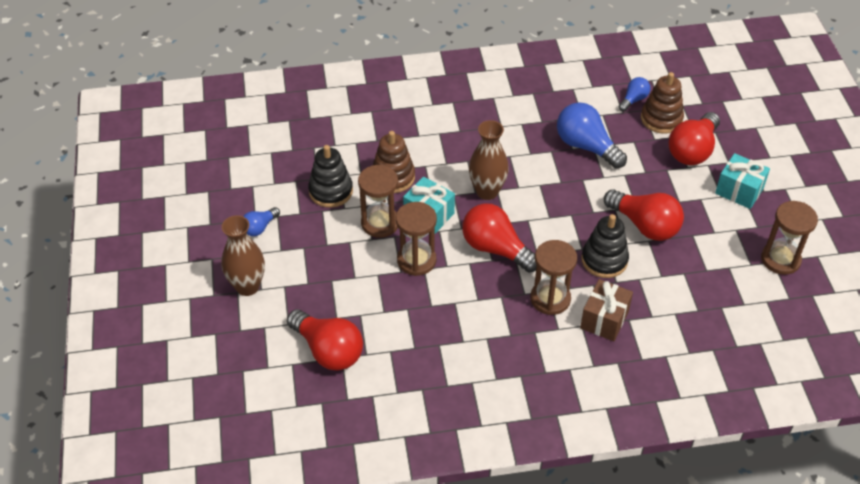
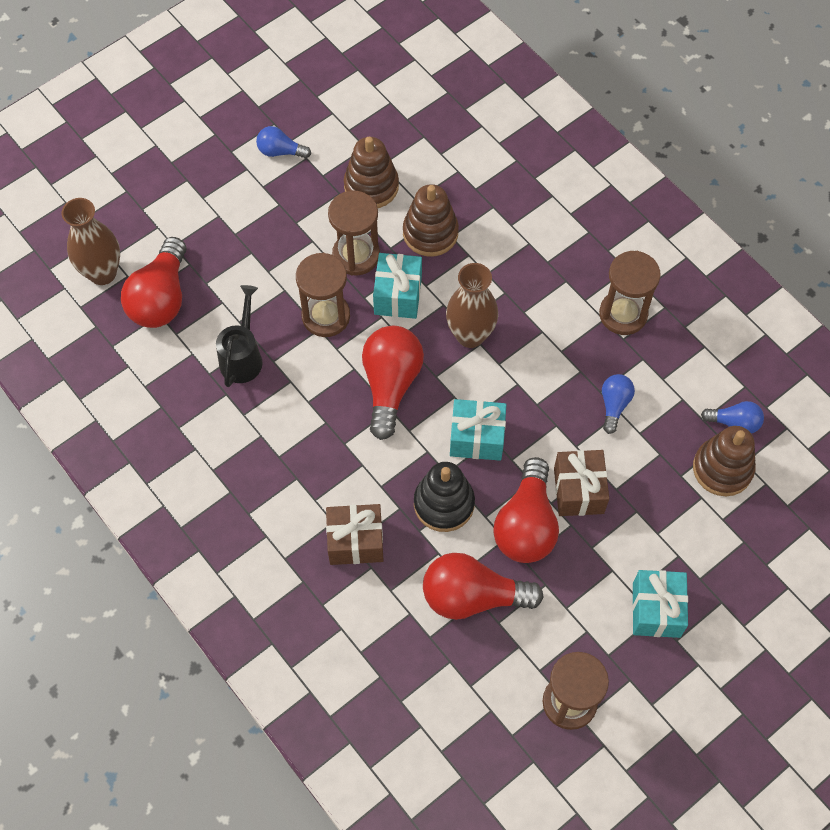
camera: 60 degrees right, 15 degrees up
brown vase [221,215,265,296] -> brown vase moved to [62,198,120,285]
black stacking toy [308,145,353,208] -> brown stacking toy [344,137,399,208]
brown hourglass [530,240,577,315] -> brown hourglass moved to [599,251,661,335]
blue light bulb [557,102,627,169] -> blue light bulb [602,374,635,434], size x0.53
red light bulb [668,112,720,165] -> red light bulb moved to [423,553,543,620]
none -> black watering can [216,285,263,387]
none -> turquoise gift [450,399,507,461]
none -> brown gift [554,450,609,516]

